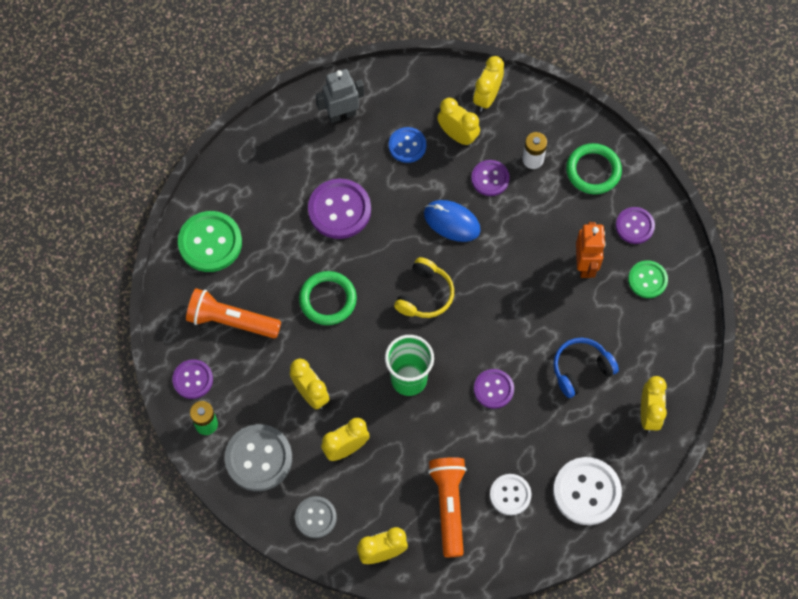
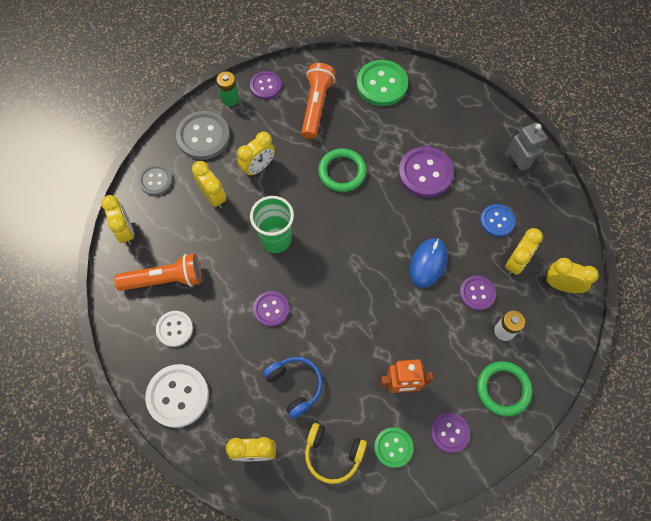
camera: 85 degrees right, 0 degrees up
yellow headphones [394,257,454,318] -> yellow headphones moved to [305,423,367,484]

